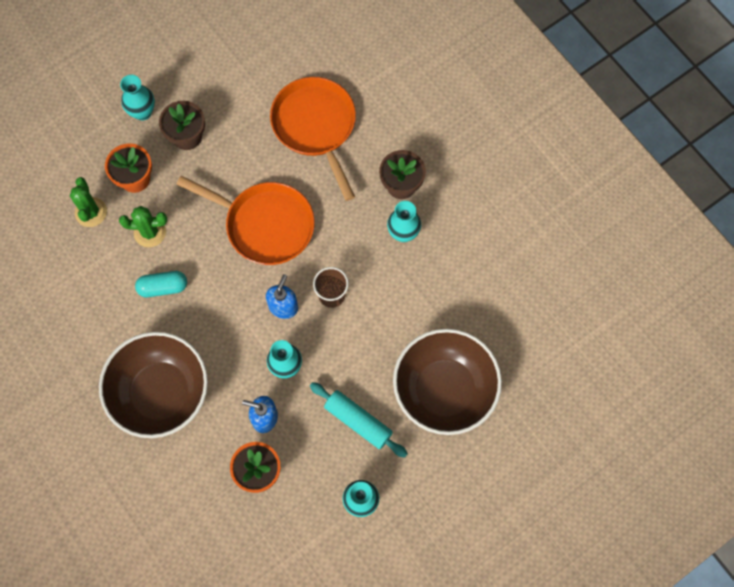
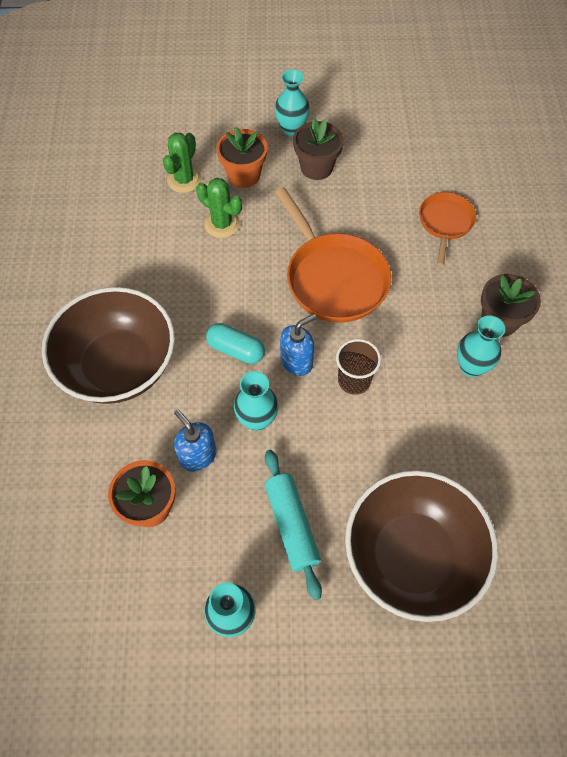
camera: 35 degrees right, 10 degrees down
turquoise capsule [135,271,187,297] -> turquoise capsule moved to [206,323,265,364]
orange pan [270,77,356,201] -> orange pan [419,192,476,266], size x0.58

